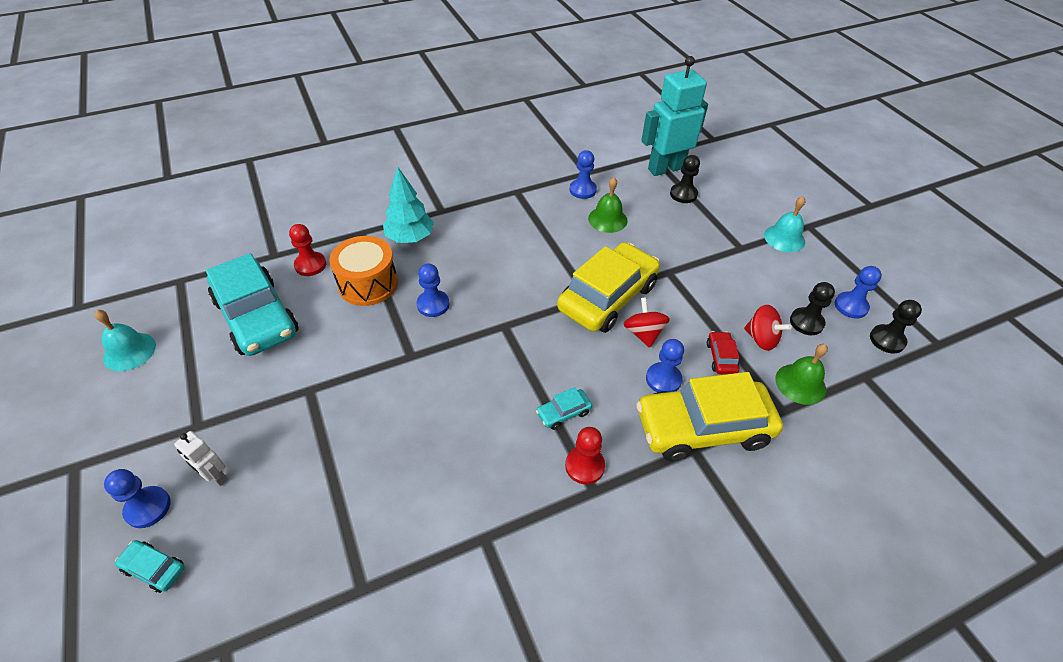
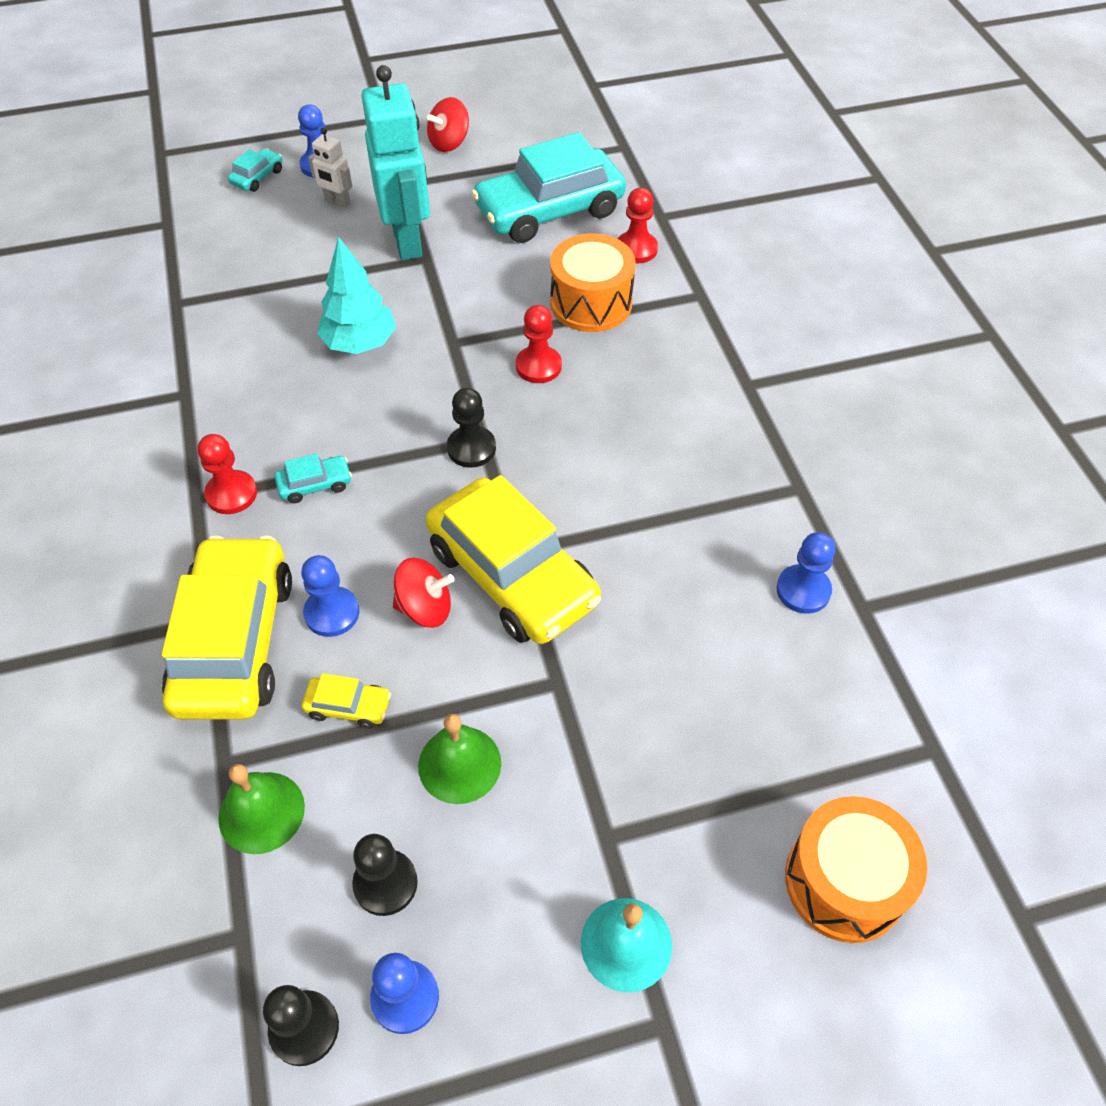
camera: 100 degrees right, 5 degrees up
turquoise bell [95,310,156,371] -> none
white robot [174,431,228,486] -> white robot turned 105 degrees counterclockwise [308,128,352,208]
turquoise tree [383,167,434,243] -> turquoise tree moved to [317,237,396,354]
blue pawn [417,264,449,317] -> red pawn [516,305,562,383]
turquoise car [536,387,592,430] -> turquoise car turned 90 degrees clockwise [275,454,352,503]
green bell [588,177,628,233] -> green bell moved to [418,714,501,804]
turquoise robot [641,56,708,176] -> turquoise robot moved to [361,65,430,260]
black pawn [670,155,700,203] -> black pawn moved to [447,388,496,468]
red car [707,331,740,374] -> yellow car [302,673,391,729]
red spinning top [744,305,792,351] -> red spinning top moved to [427,97,469,152]
none -> orange drum [785,796,927,943]

